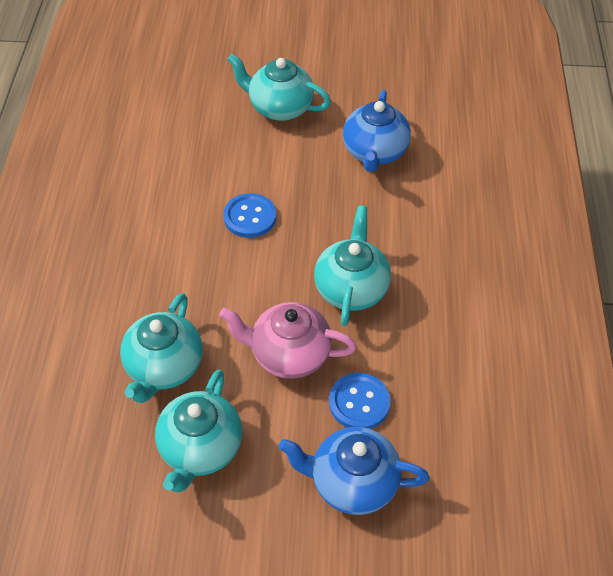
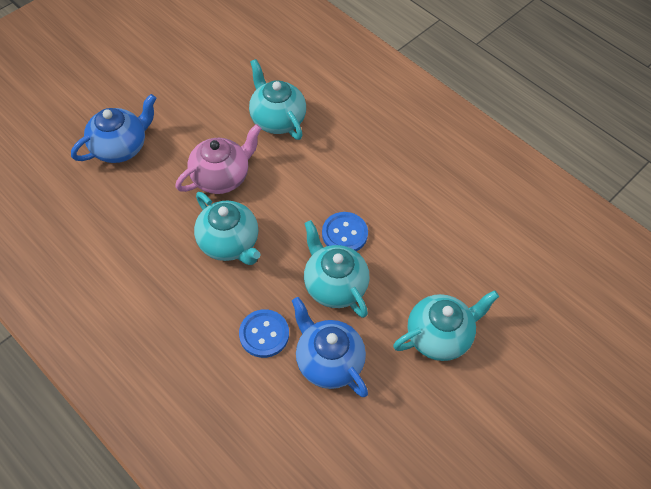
camera: 130 degrees right, 5 degrees up
turquoise teapot [155,370,242,492] -> turquoise teapot moved to [304,220,369,318]
blue button [329,373,391,429] -> blue button moved to [239,309,289,358]

